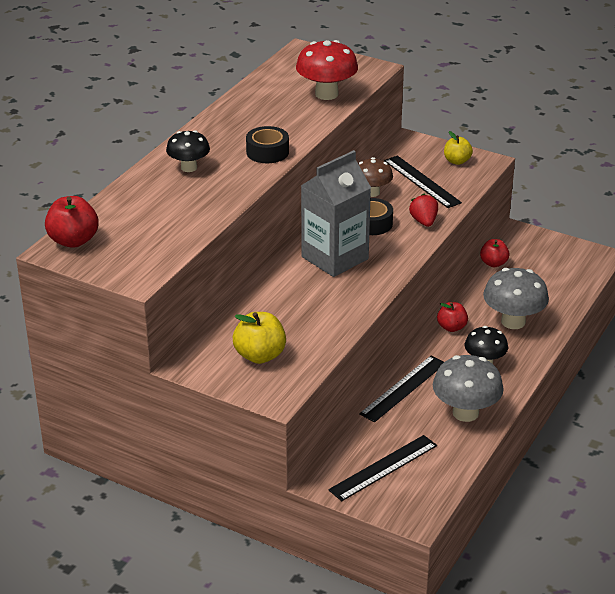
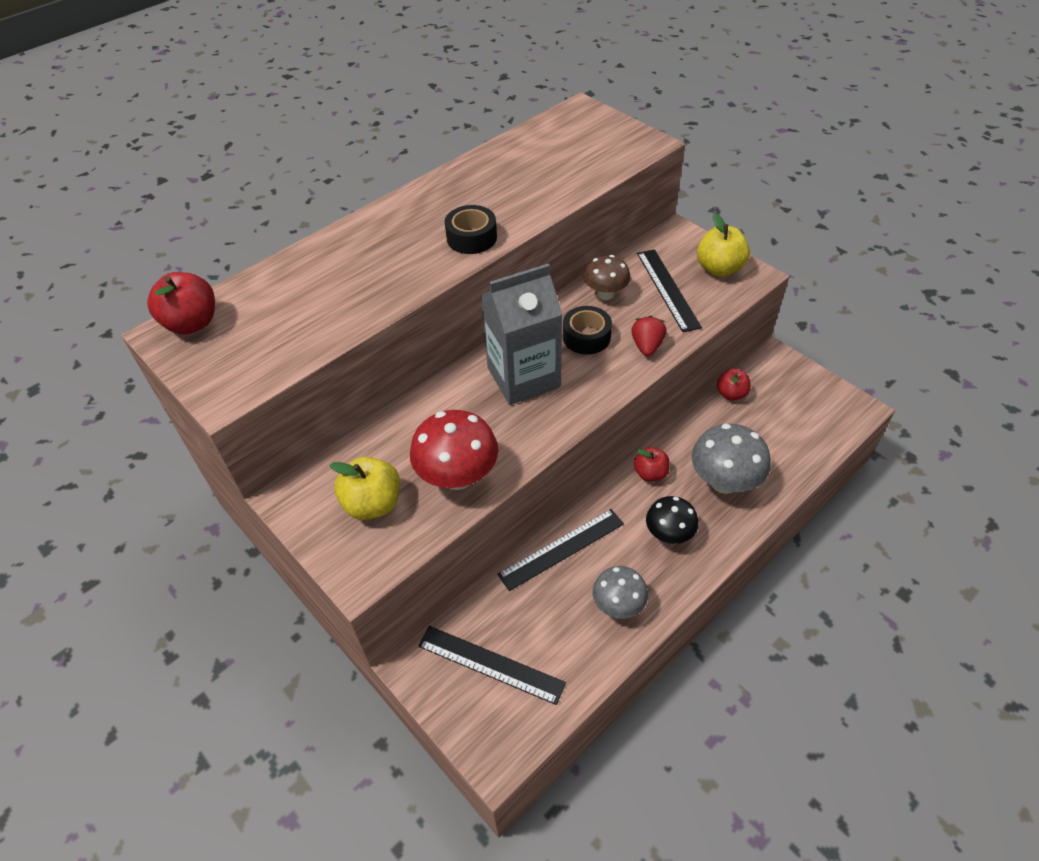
camera: 20 degrees right, 15 degrees up
black mushroom [166,130,210,172] -> none
red mushroom [296,40,358,100] -> red mushroom moved to [410,410,498,490]
black ruler [328,435,437,501] -> black ruler turned 45 degrees clockwise [418,626,566,705]
grey mushroom [433,355,504,422] -> grey mushroom [593,566,648,619], size x0.65
yellow apple [444,131,473,165] -> yellow apple [697,213,750,277], size x1.53

